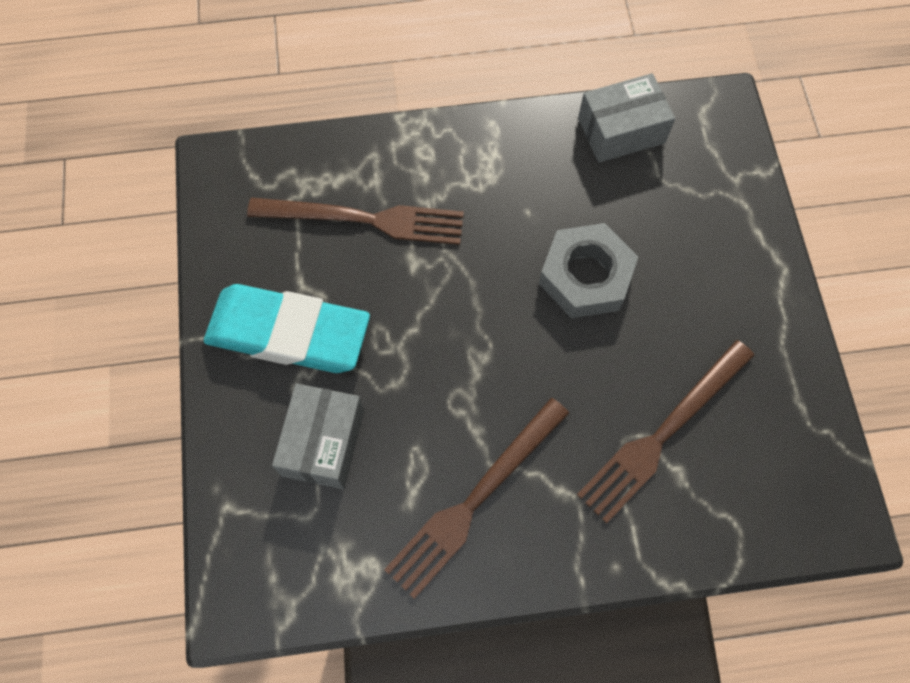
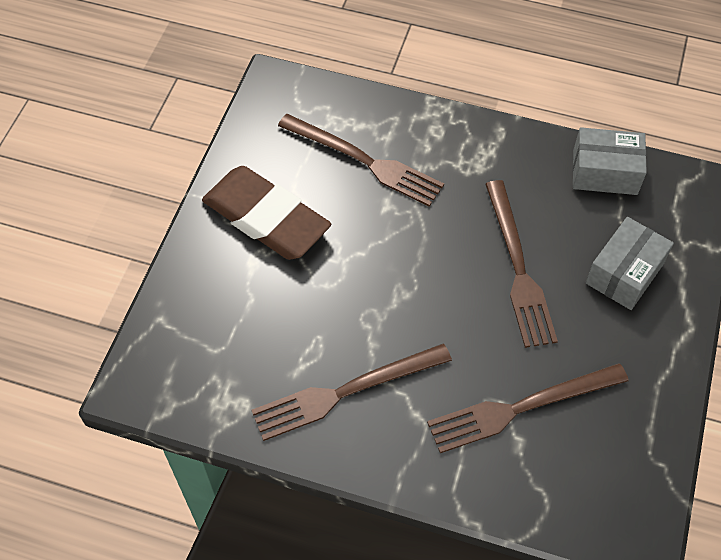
camera: 25 degrees right, 10 degrees down
turquoise eraser [204,284,370,373] -> brown eraser [202,166,331,260]
grey box [272,384,364,489] -> grey box moved to [585,217,674,310]
grey nut [539,223,638,318] -> brown fork [485,180,558,348]

